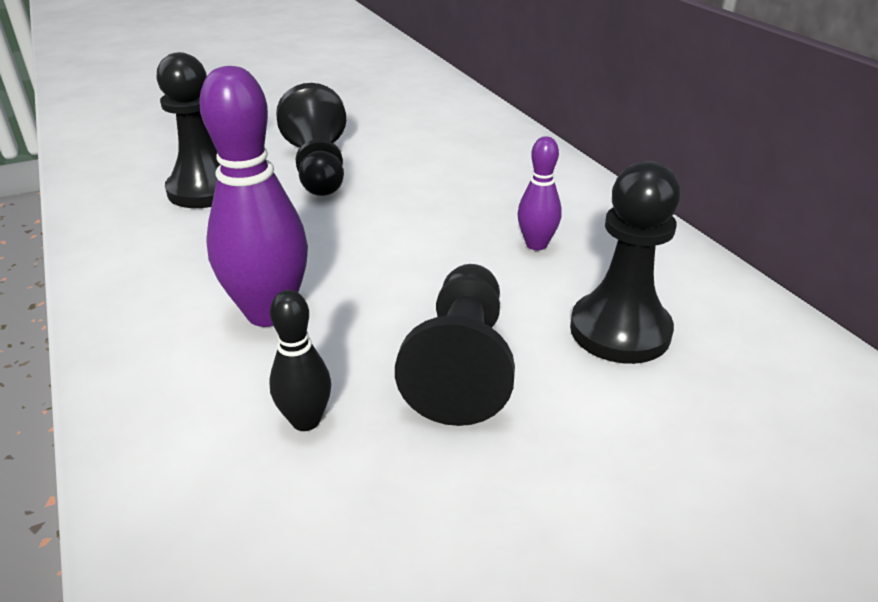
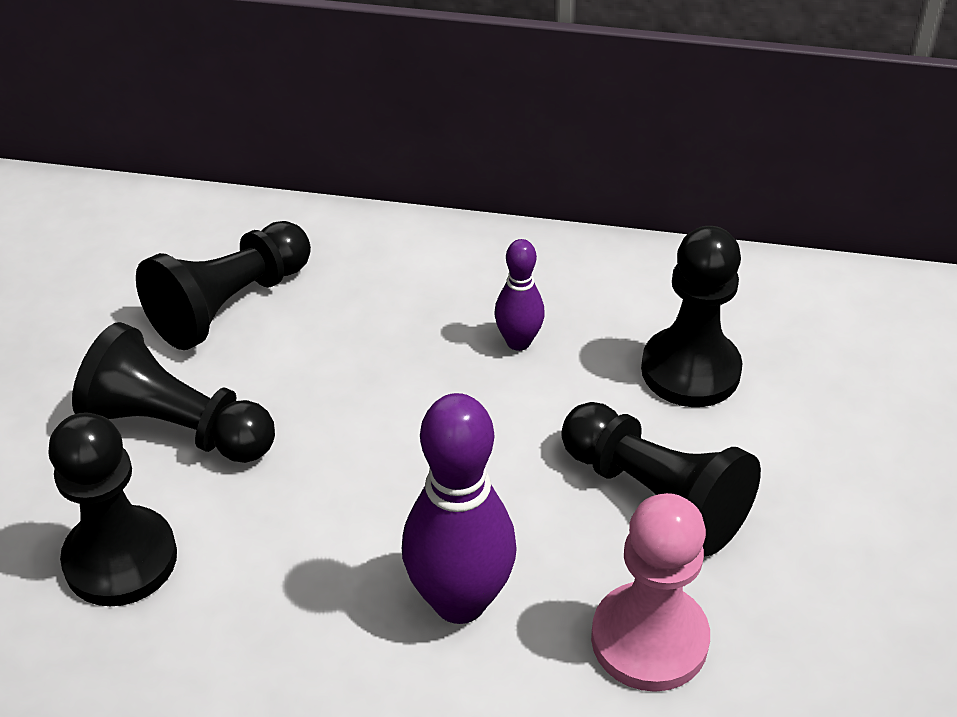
camera: 55 degrees left, 10 degrees up
black bowling pin [269,290,331,431] -> pink pawn [591,493,710,692]
none -> black pawn [136,221,311,350]

